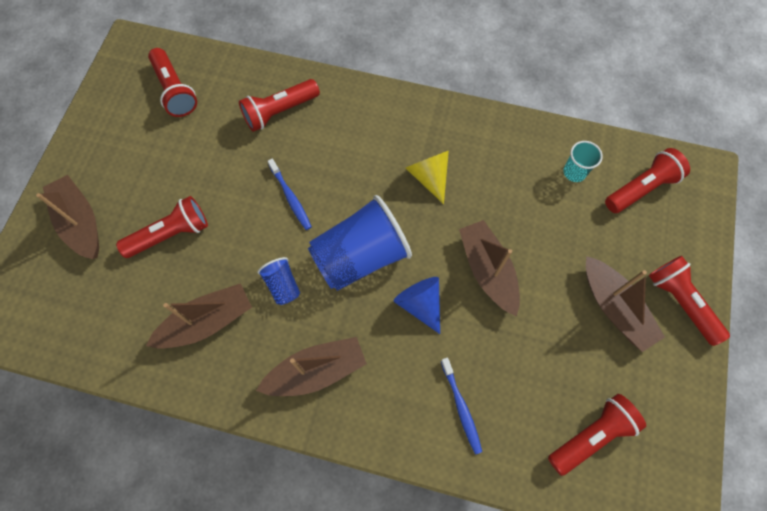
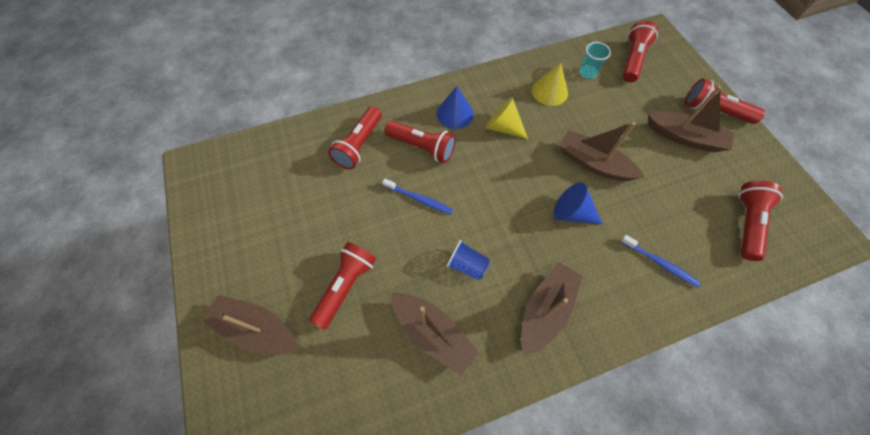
camera: 35 degrees left, 5 degrees down
brown boat [146,283,252,349] -> brown boat turned 105 degrees clockwise [391,293,479,376]
red flashlight [148,48,197,117] -> red flashlight moved to [385,121,456,163]
blue cup [308,195,412,291] -> none
none -> blue cone [437,86,474,129]
none -> yellow cone [532,63,568,106]

